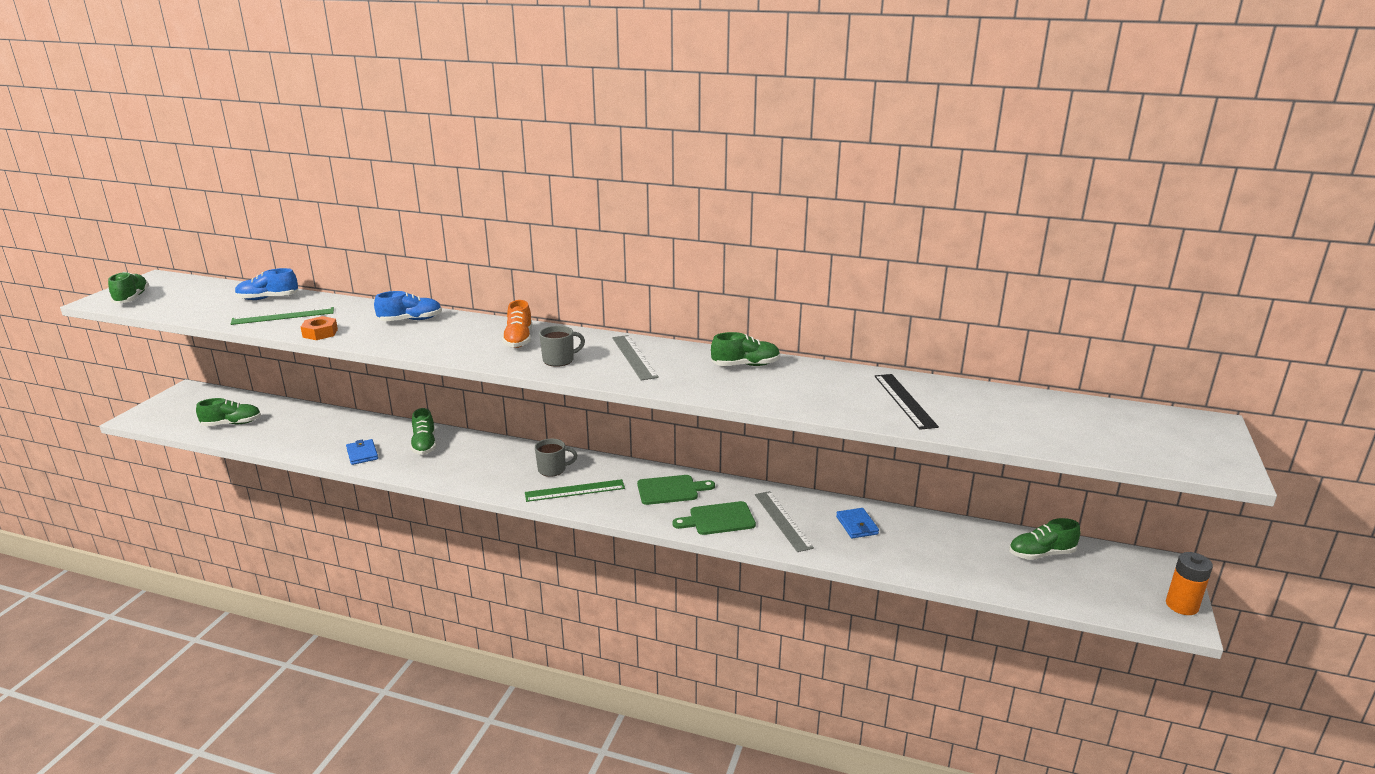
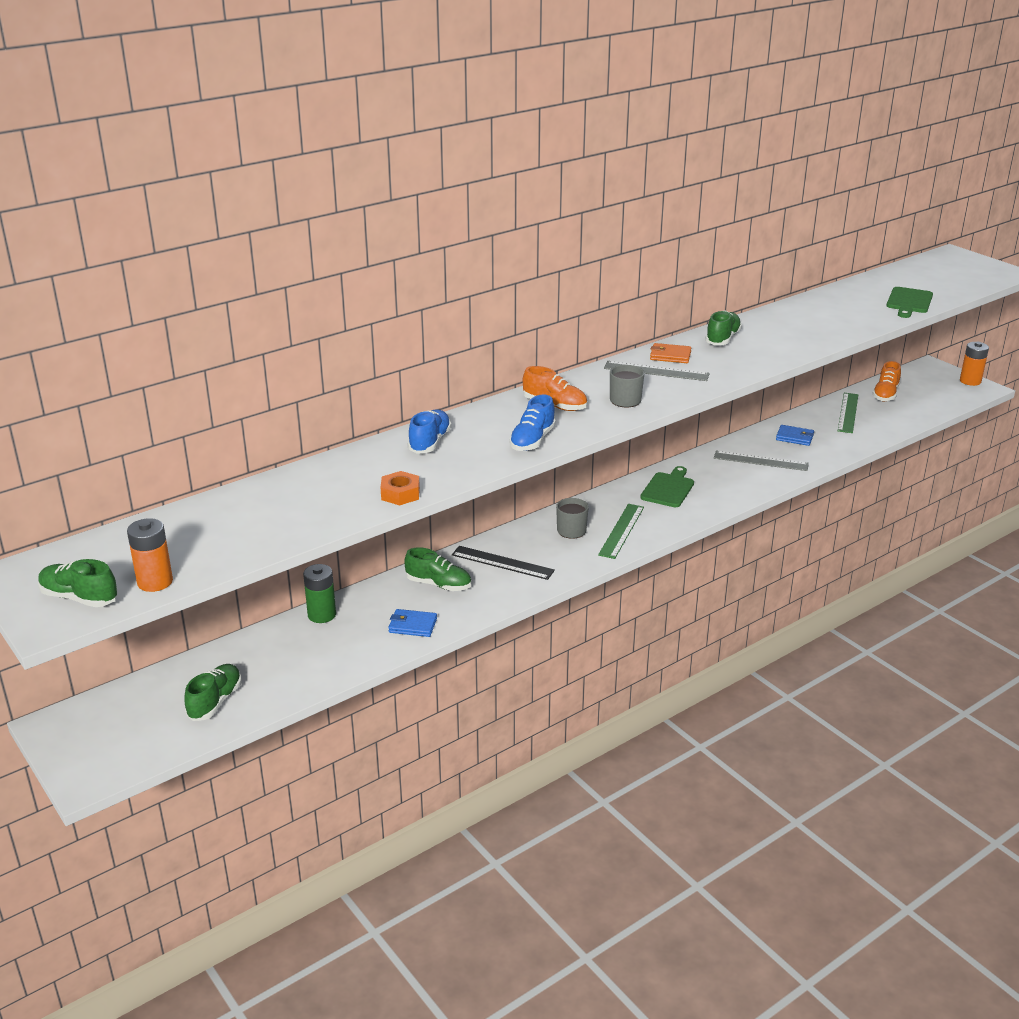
camera: 55 degrees left, 5 degrees up
green ruler [231,307,334,325] -> green ruler moved to [838,393,858,433]
blue shoe [235,268,299,300] -> blue shoe moved to [509,394,556,451]
green cutting board [672,501,756,535] -> green cutting board moved to [887,287,933,318]
black ruler [875,374,939,430] -> black ruler moved to [452,546,555,580]
green shoe [1009,518,1080,560] -> orange shoe [872,361,901,402]
none -> orange battery [127,518,173,592]
none -> green battery [303,564,336,623]
none -> orange wallet [650,343,691,363]

